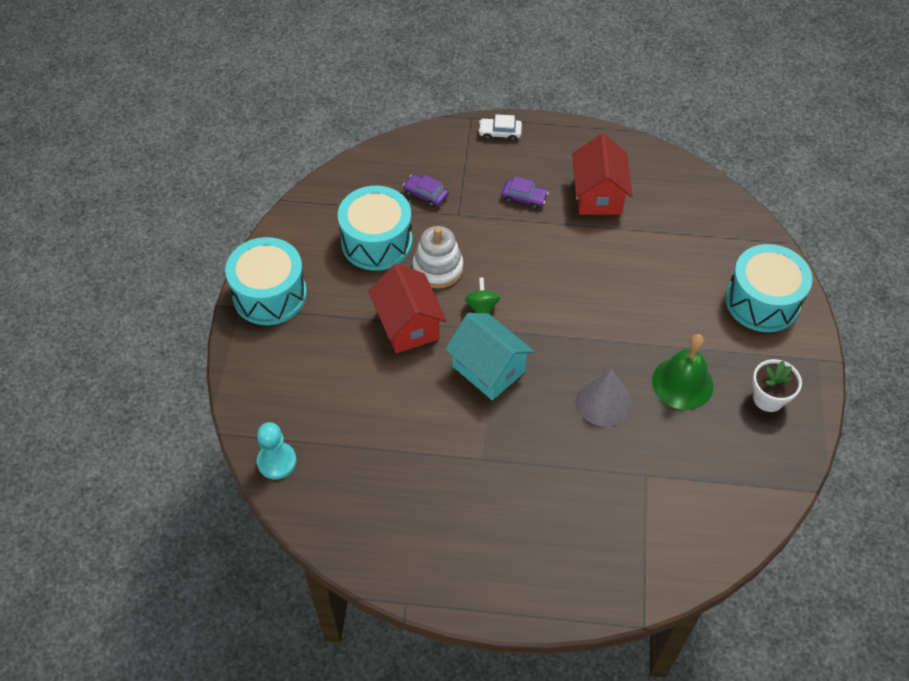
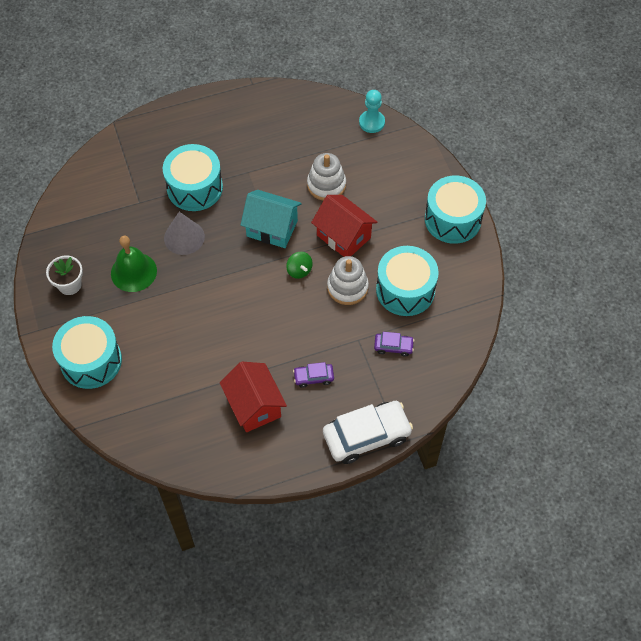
camera: 155 degrees right, 5 degrees up
white car [478,114,522,142] -> white car [323,401,413,464], size x2.08
none -> turquoise drum [163,144,223,211]
none -> white stacking toy [307,153,346,201]

